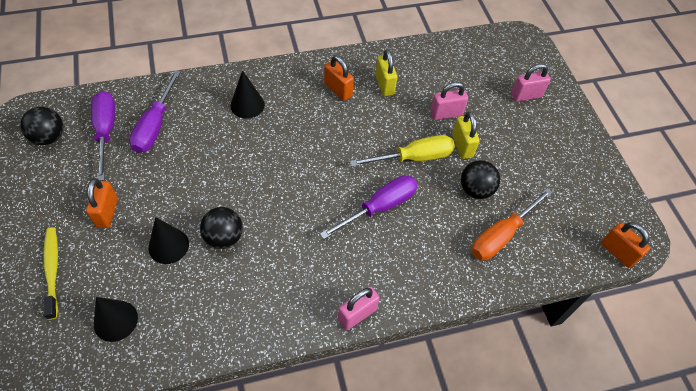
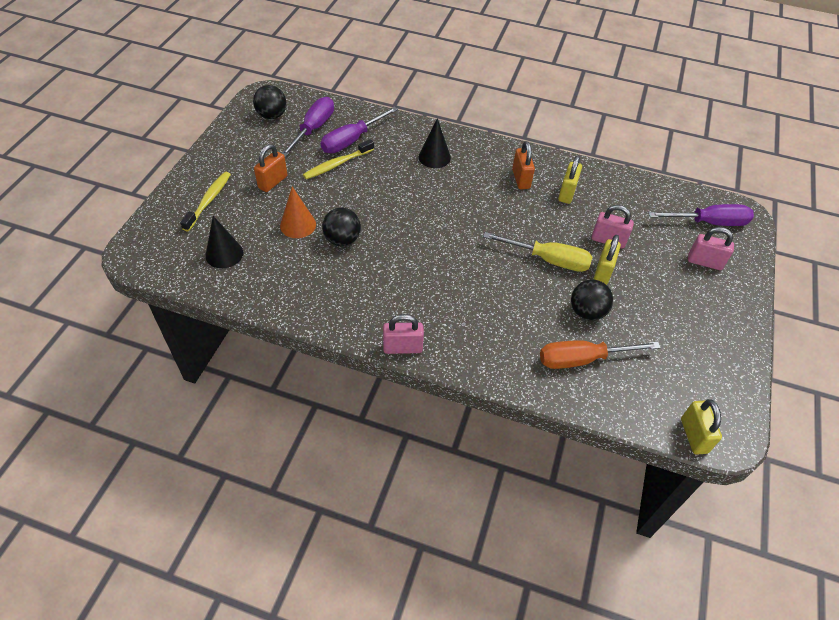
camera: 35 degrees right, 5 degrees down
black cone [148,217,189,264] -> orange cone [280,187,316,238]
purple screwdriver [320,175,417,239] -> purple screwdriver moved to [649,204,754,226]
orange padlock [601,222,650,268] -> yellow padlock [681,399,722,455]
none -> yellow toothbrush [303,139,374,179]

